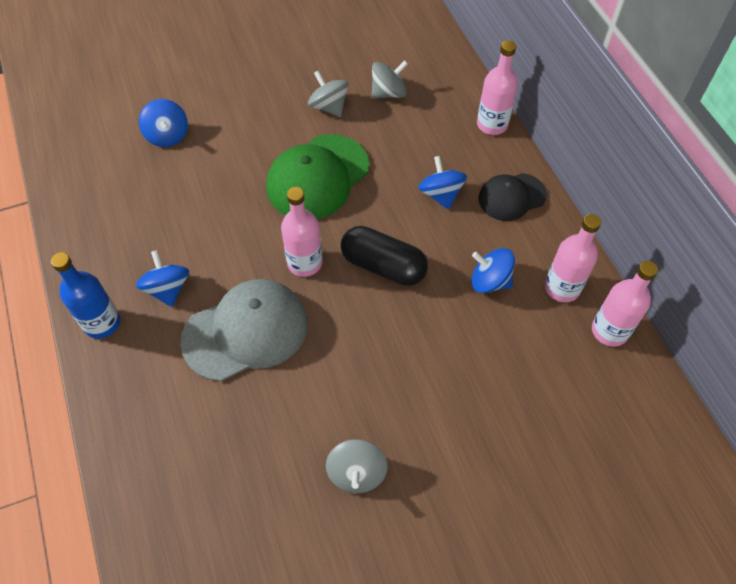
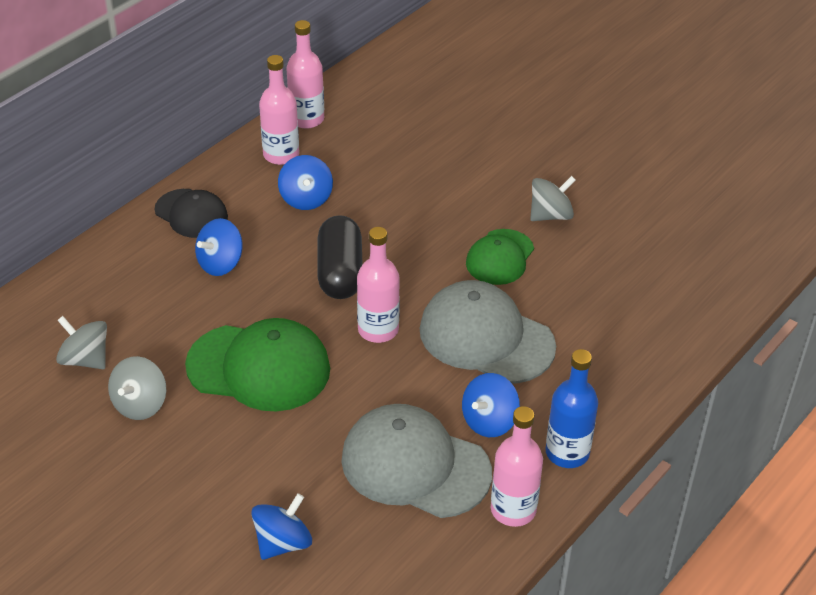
camera: 120 degrees left, 15 degrees down
pink bottle [477,40,518,135] -> pink bottle moved to [491,406,543,527]
none -> grey cap [341,404,492,518]
none -> green cap [466,229,534,285]

